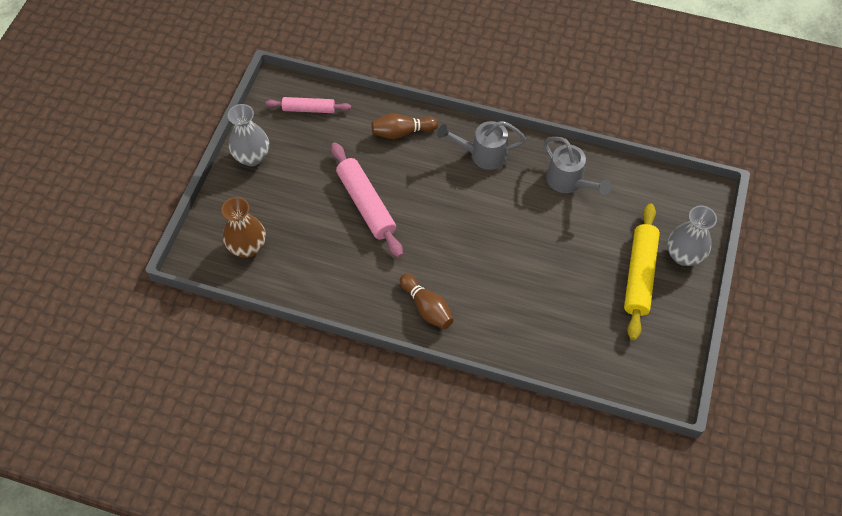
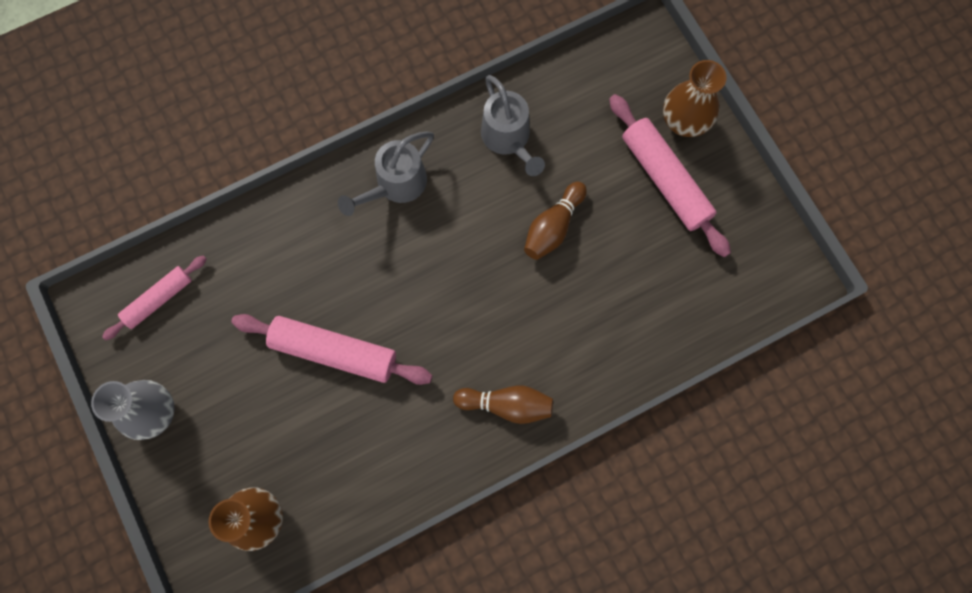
camera: 45 degrees left, 15 degrees up
brown bowling pin [371,114,438,139] -> brown bowling pin moved to [524,182,587,260]
grey watering can [544,137,612,195] -> grey watering can turned 60 degrees clockwise [481,75,545,176]
yellow rolling pin [624,203,660,340] -> pink rolling pin [609,94,731,257]
grey vase [667,206,717,266] -> brown vase [663,60,726,137]

